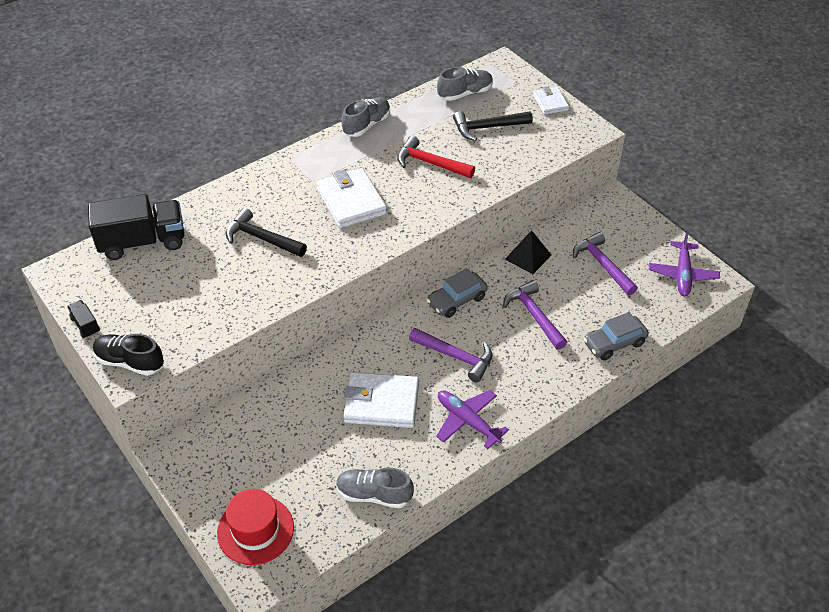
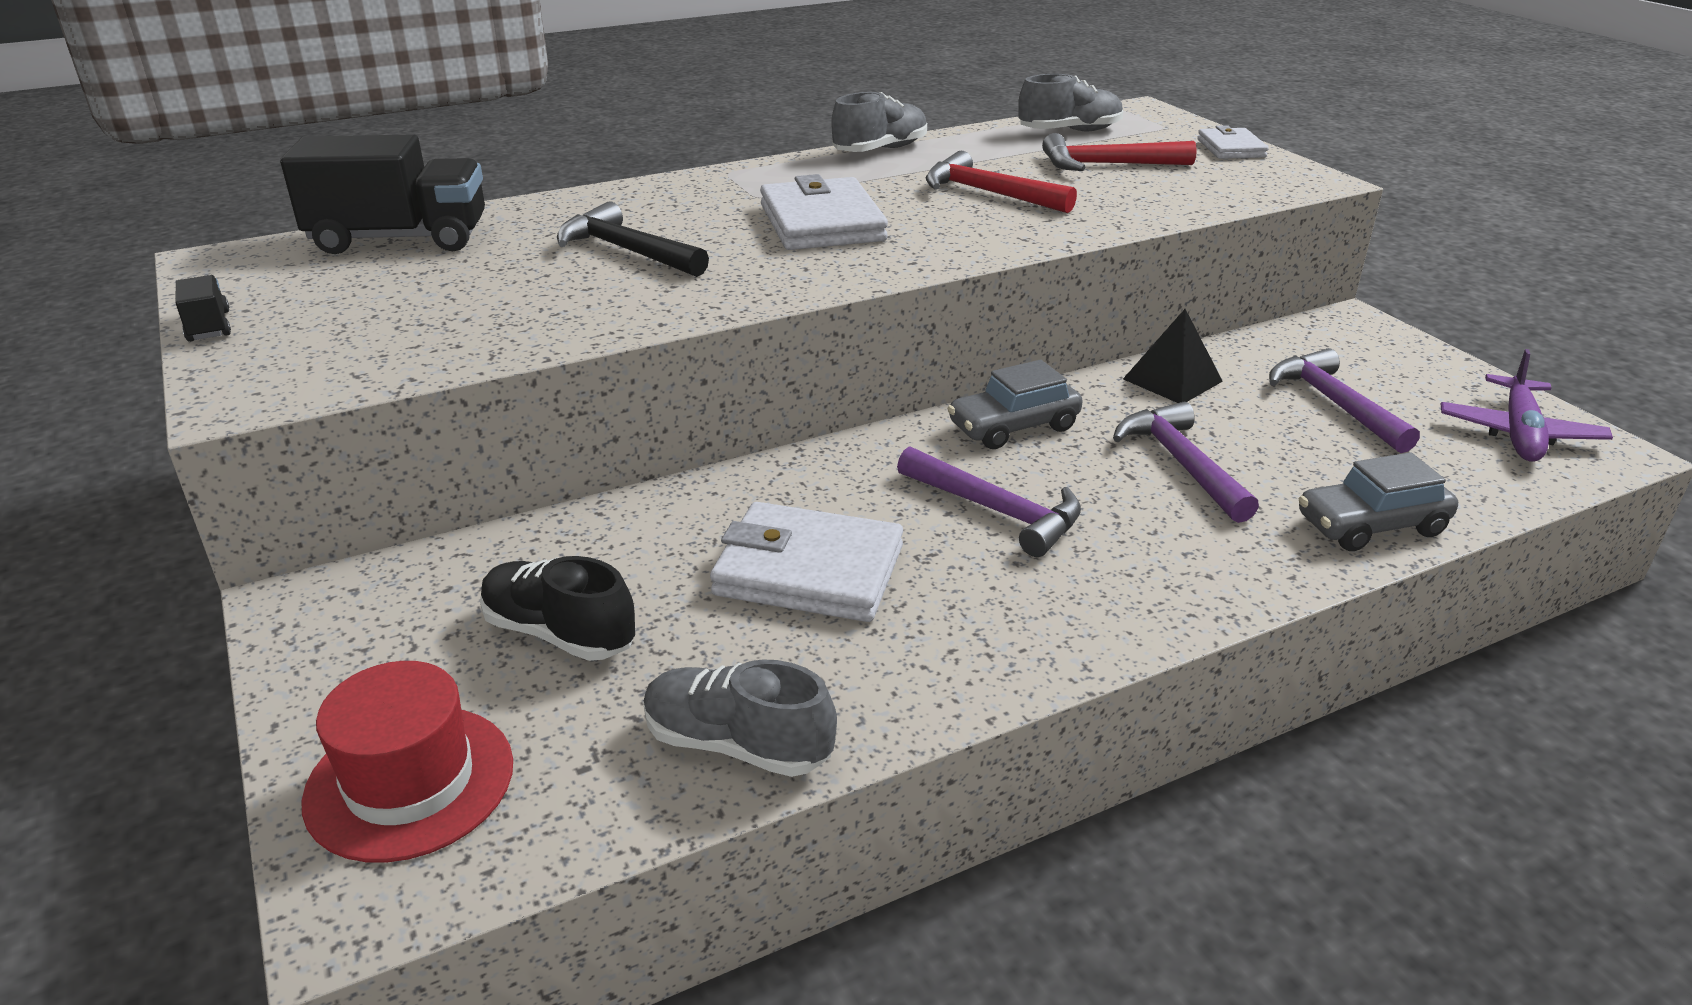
camera: 10 degrees right, 15 degrees down
black shoe [93,334,164,376] -> black shoe moved to [480,556,636,661]
purple plane [436,390,509,449] -> none
black hammer [453,111,533,141] -> red hammer [1042,133,1197,171]

